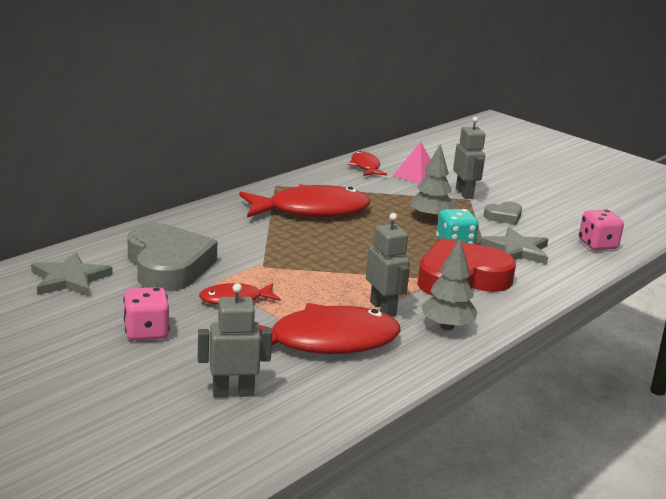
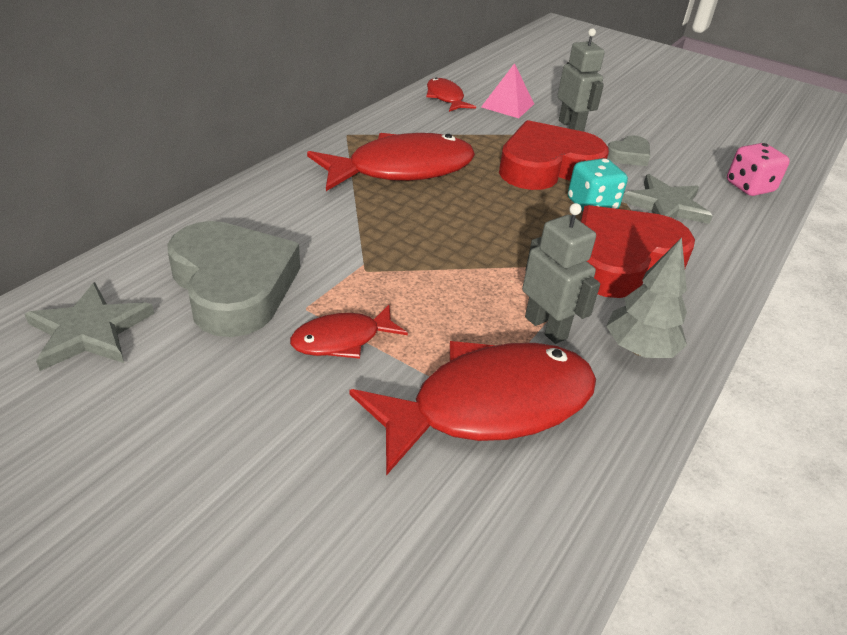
camera: 10 degrees left, 15 degrees up
pink dice [123,287,170,341] -> none
grey robot [198,283,272,398] -> none
grey tree [411,144,455,221] -> red heart [499,120,609,190]

